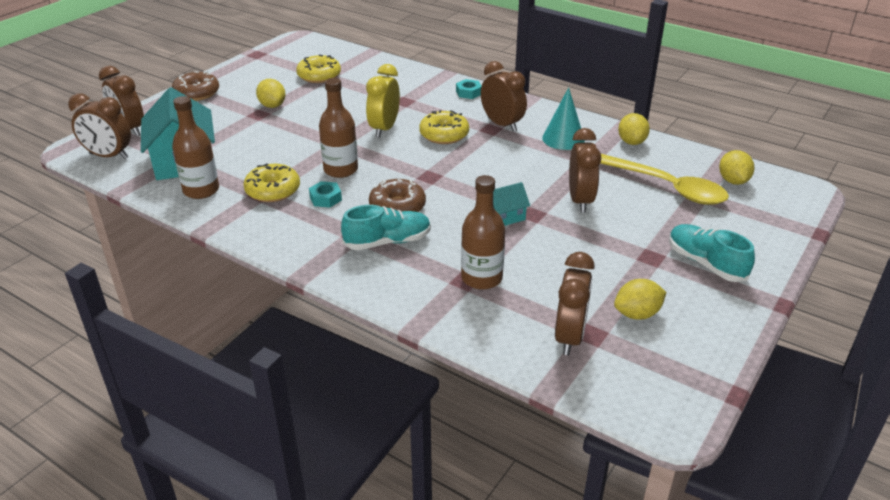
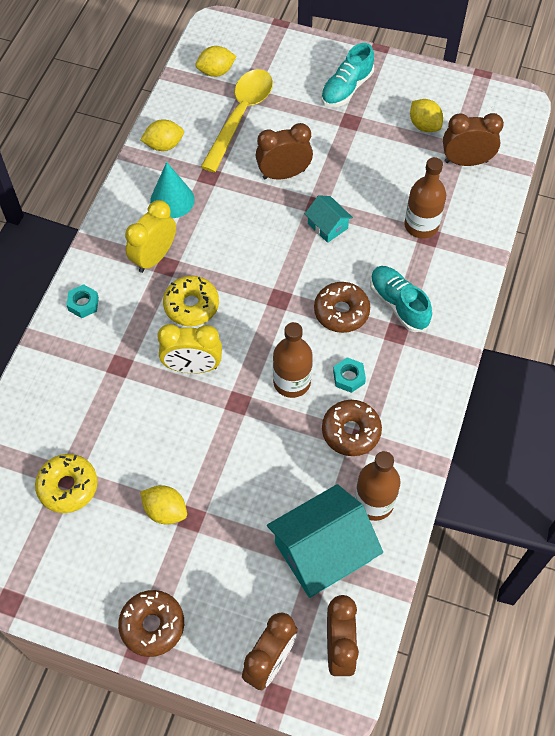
camera: 105 degrees left, 25 degrees up
yellow donut [243,163,300,202] -> brown donut [322,400,382,456]
yellow lemon [256,79,286,108] -> yellow lemon turned 75 degrees clockwise [140,485,187,525]
brown clock [481,61,527,132] -> yellow clock [125,200,176,273]

